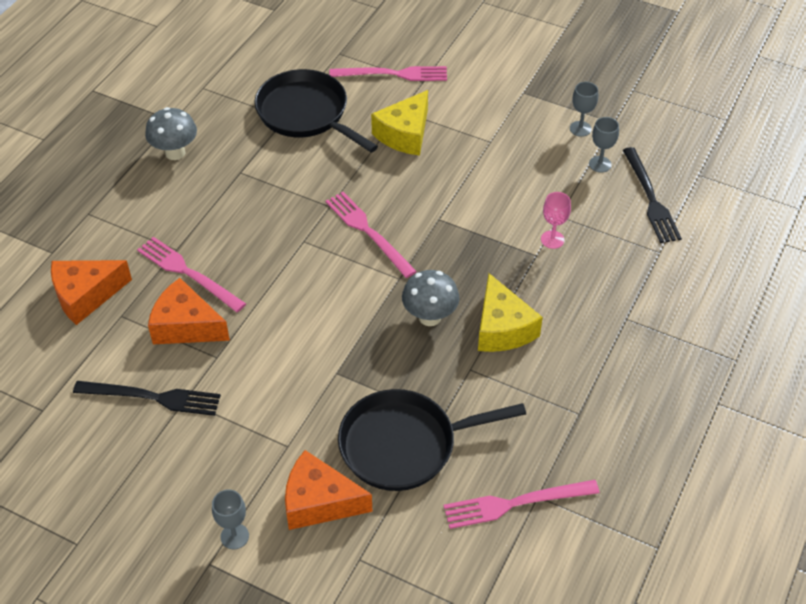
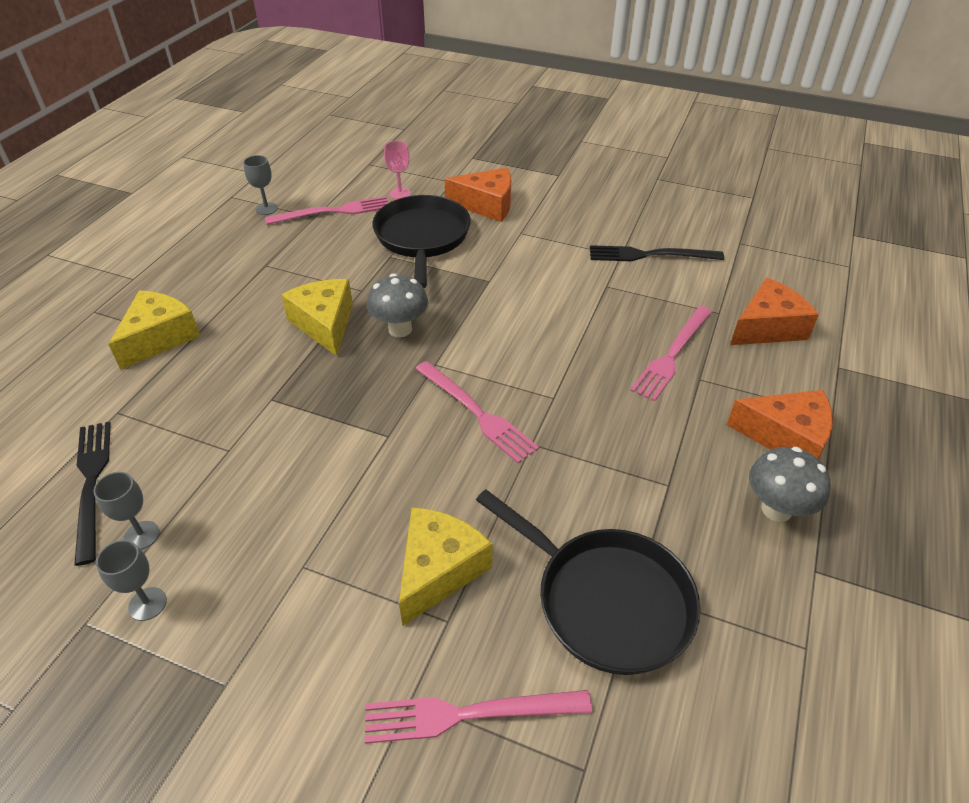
camera: 175 degrees right, 5 degrees down
pink fork [137,237,246,312] -> pink fork turned 90 degrees clockwise [630,306,712,402]
orange cheese [148,278,230,344] -> orange cheese moved to [727,390,833,459]
grey goblet [212,489,249,549] -> grey goblet moved to [243,155,278,215]
black pan [338,389,526,491] -> black pan turned 75 degrees counterclockwise [372,195,471,288]
pink goblet [541,192,571,249] -> pink goblet moved to [384,141,411,199]
none -> yellow cheese [108,290,200,370]

